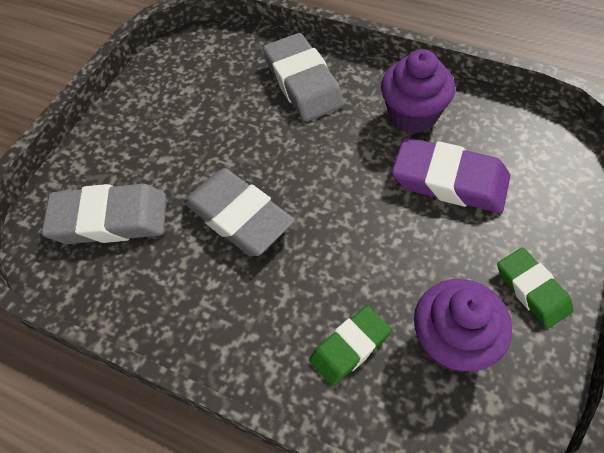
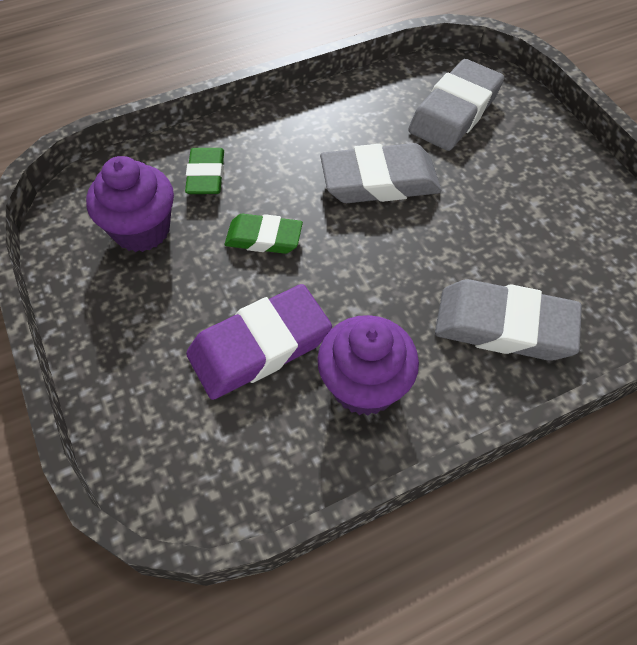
camera: 125 degrees right, 0 degrees up
green eraser [497,248,573,328] -> green eraser moved to [225,214,303,254]

